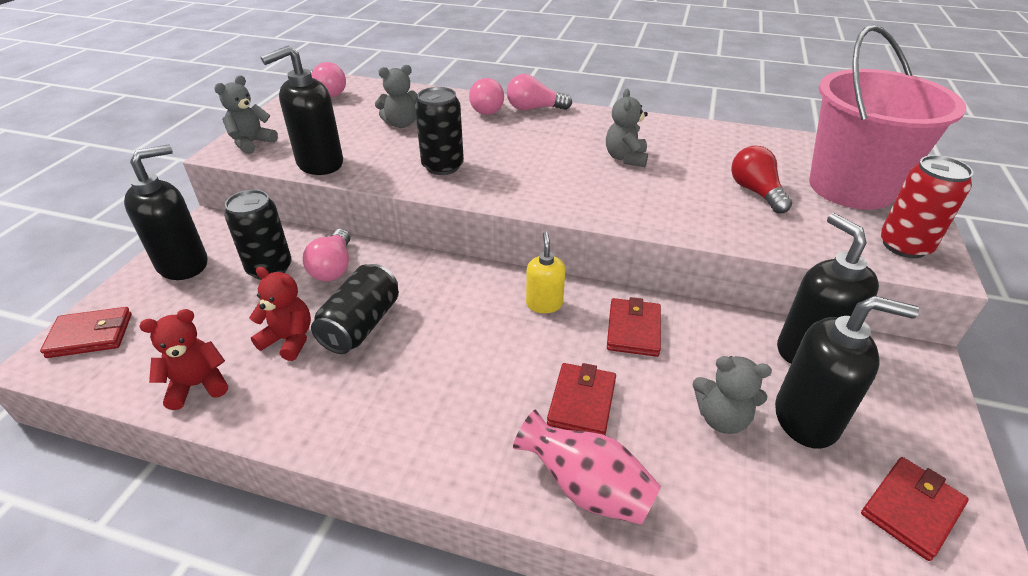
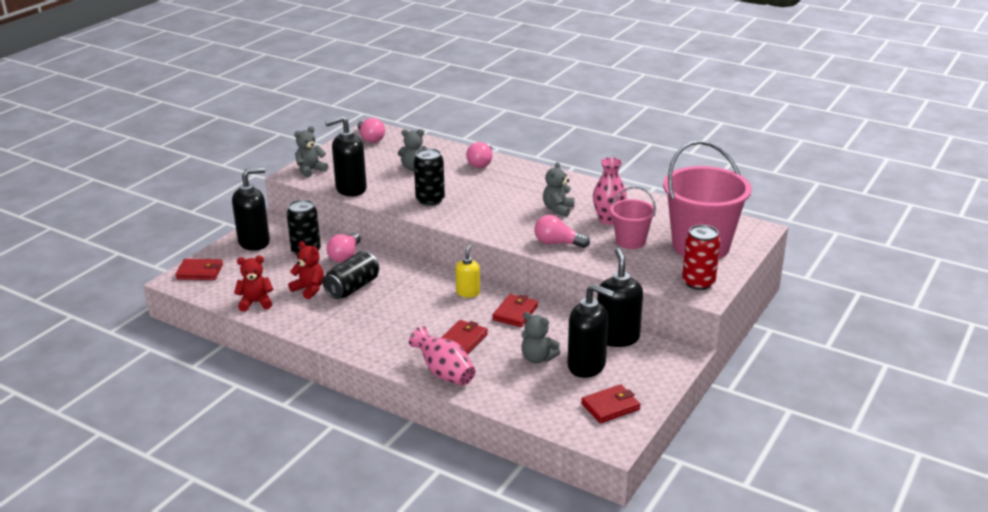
camera: 15 degrees right, 10 degrees down
pink light bulb [507,74,572,110] -> pink light bulb moved to [534,215,590,248]
red light bulb [731,146,792,214] -> pink bucket [610,186,656,249]
none -> pink vase [593,157,627,225]

